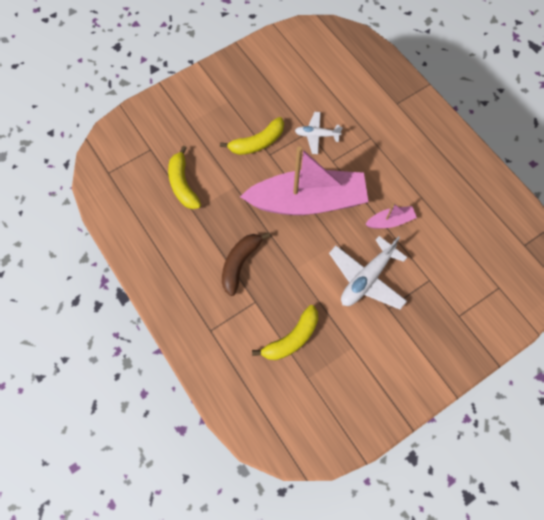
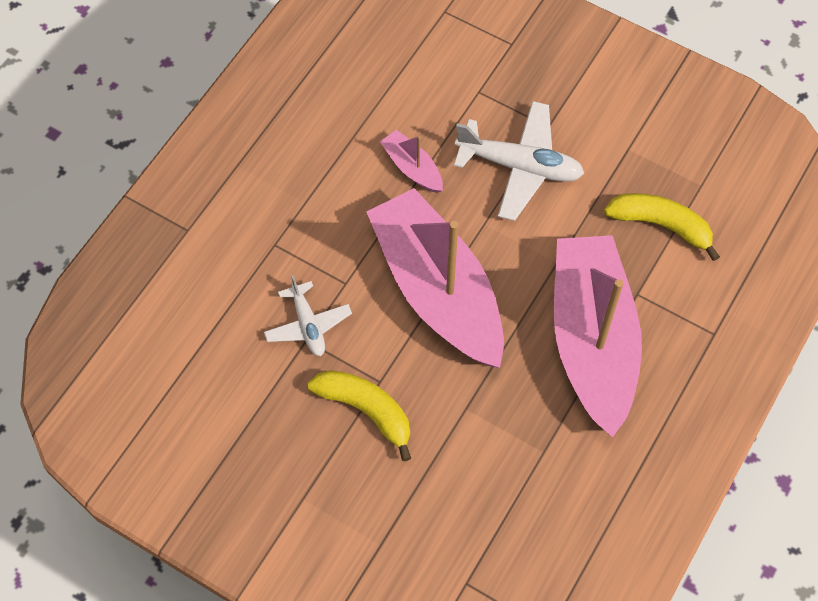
camera: 115 degrees left, 5 degrees down
yellow banana [168,146,201,209] -> none
brown banana [222,232,270,296] -> pink boat [554,235,642,438]

